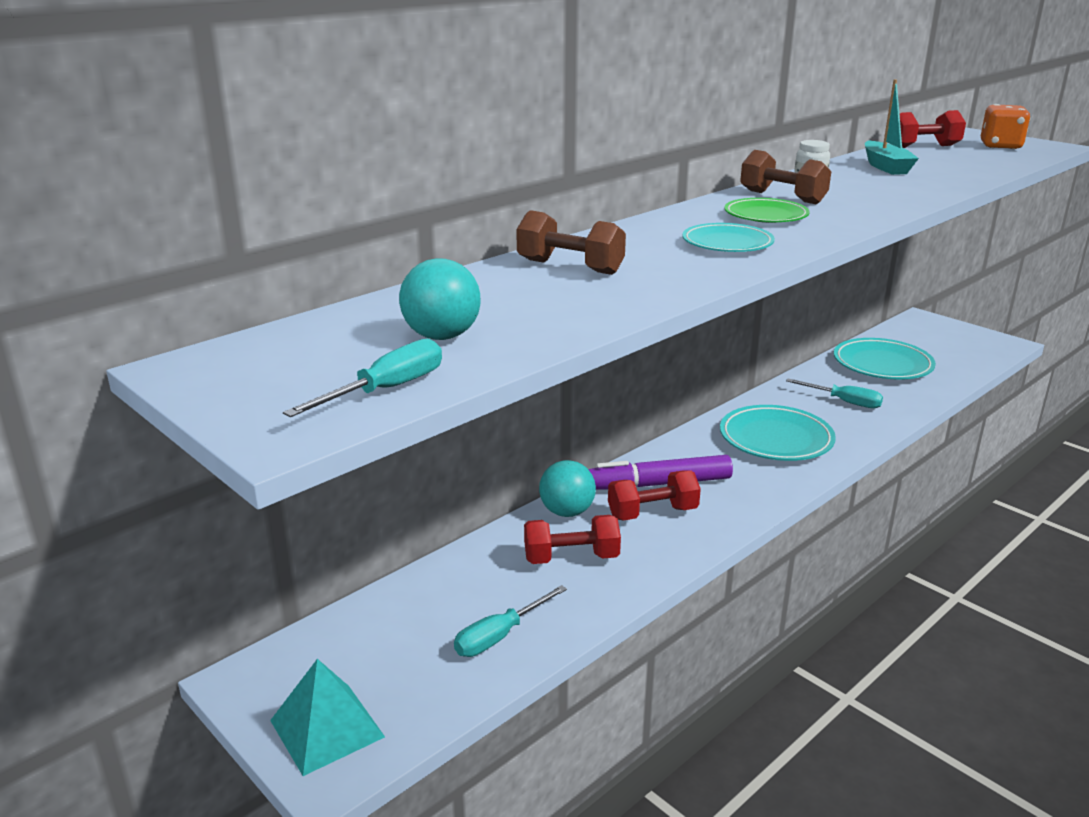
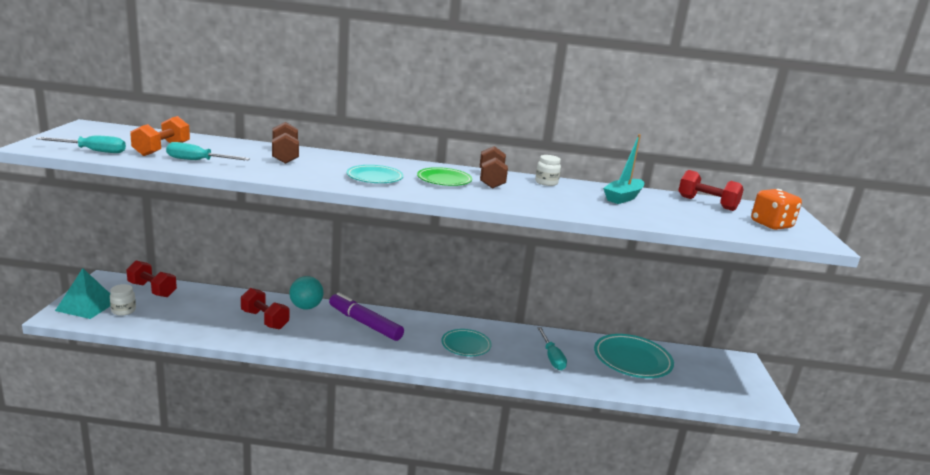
camera: 45 degrees right, 5 degrees down
turquoise ball [399,258,480,340] -> orange dumbbell [130,116,190,156]
turquoise screwdriver [454,585,567,657] -> turquoise screwdriver moved to [166,142,250,160]
red dumbbell [608,470,701,521] -> red dumbbell moved to [126,260,177,297]
turquoise plate [720,405,836,461] -> turquoise plate [441,329,492,356], size x0.63
none -> white jar [110,284,136,316]

